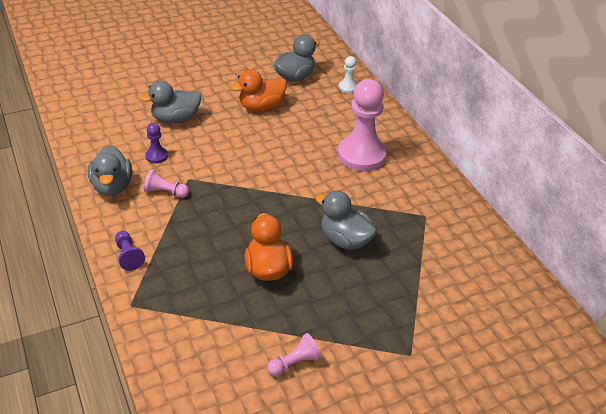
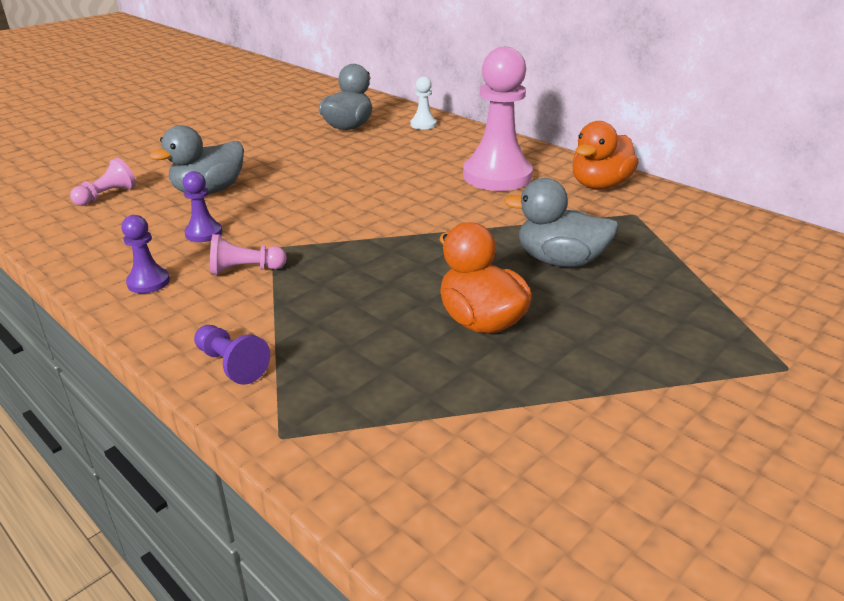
camera: 20 degrees left, 10 degrees down
grey duck [88,145,132,196] -> purple pawn [121,215,170,293]
orange duck [231,70,287,111] -> orange duck moved to [572,121,639,189]
pink pawn [267,333,321,376] -> pink pawn moved to [70,158,136,206]

